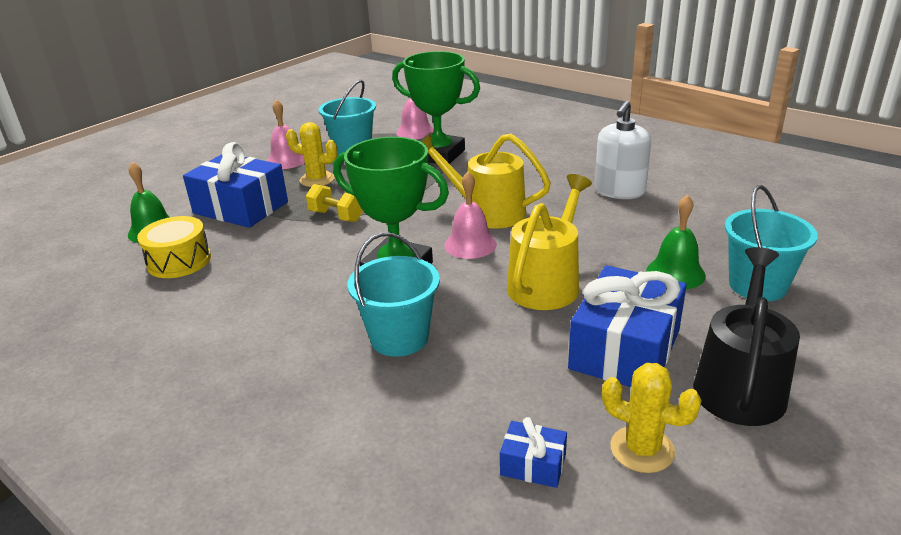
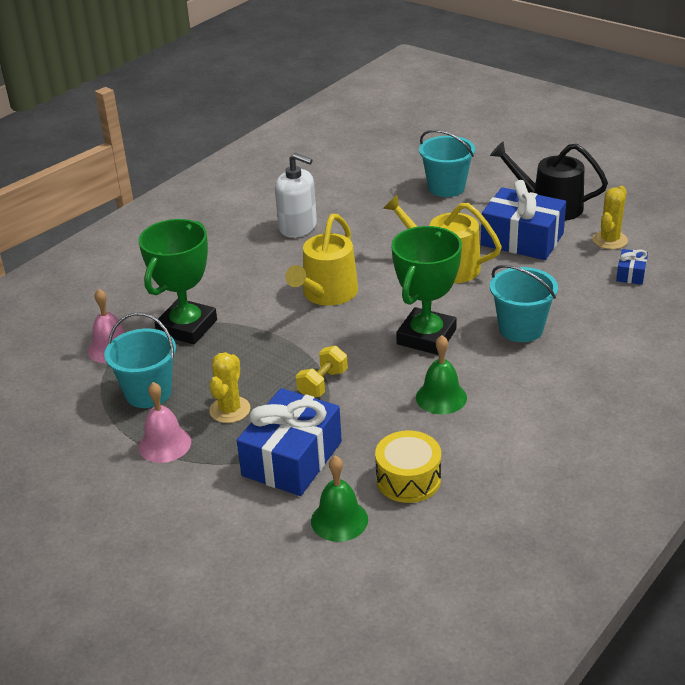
camera: 90 degrees left, 5 degrees up
pink bell [444,172,497,259] -> none
green bell [646,194,706,289] -> green bell moved to [416,335,467,414]

